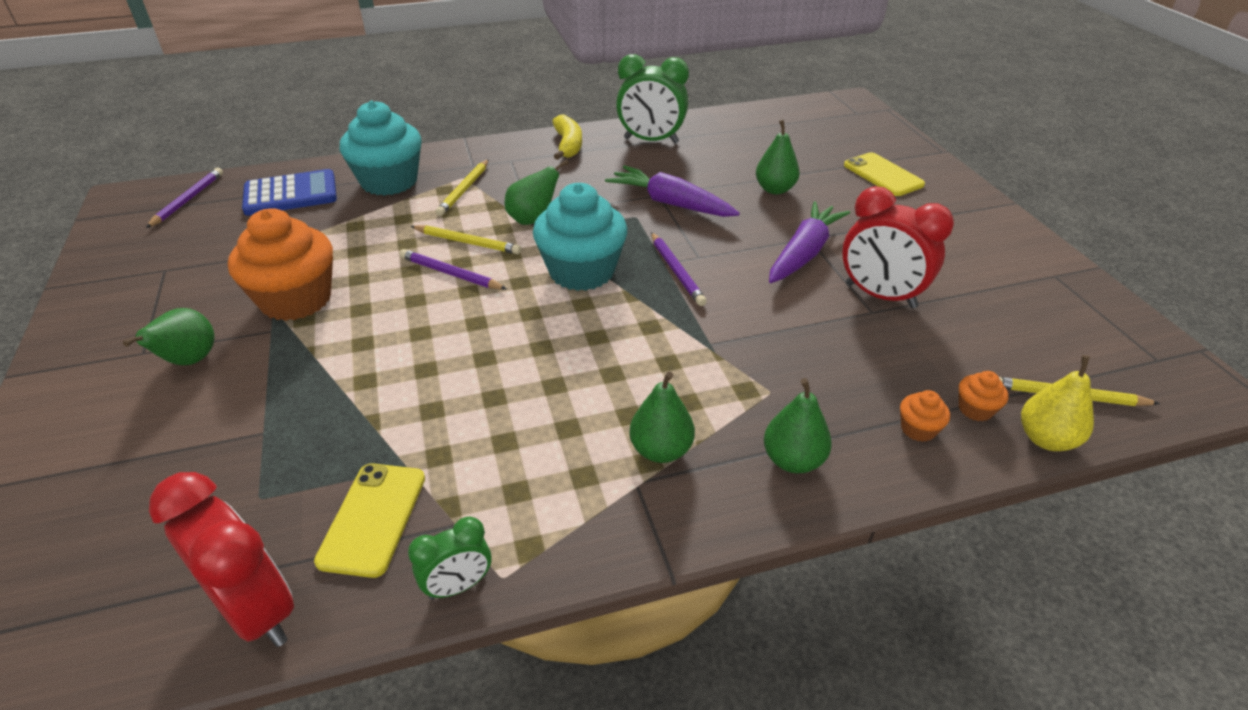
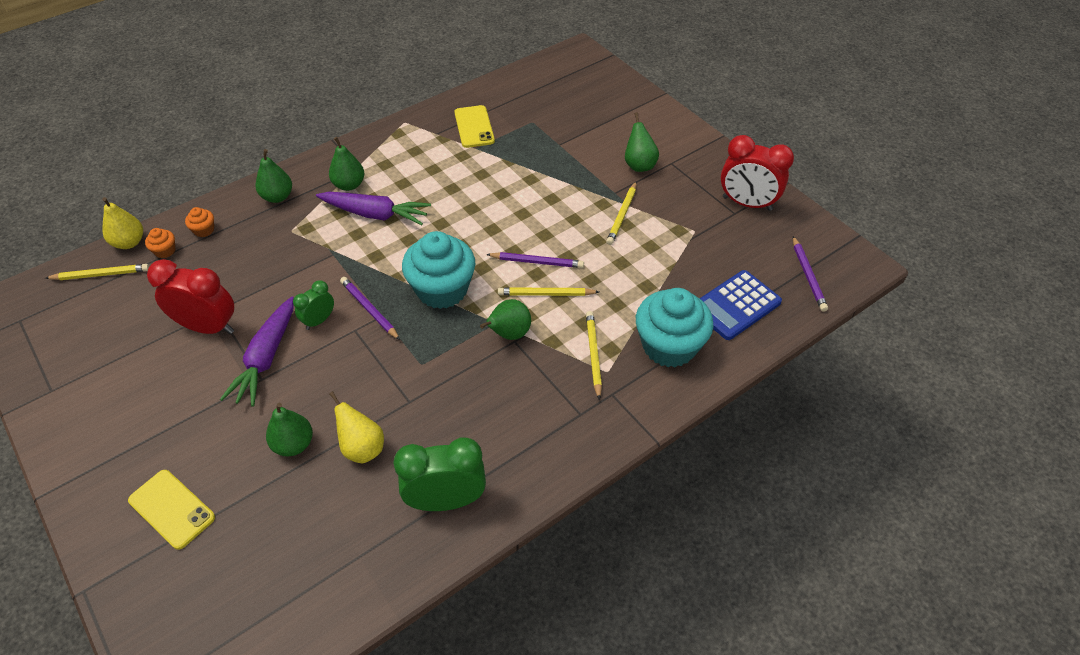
camera: 160 degrees right, 10 degrees up
red clock [149,472,294,647] -> red clock moved to [721,135,794,211]
orange cupcake [228,208,333,321] -> yellow pencil [606,182,637,245]
green clock [408,516,491,600] -> green clock moved to [293,280,334,330]
yellow banana [552,115,582,160] -> none
purple carrot [605,165,740,217] -> purple carrot moved to [316,192,431,225]
none -> yellow pear [329,391,384,464]

